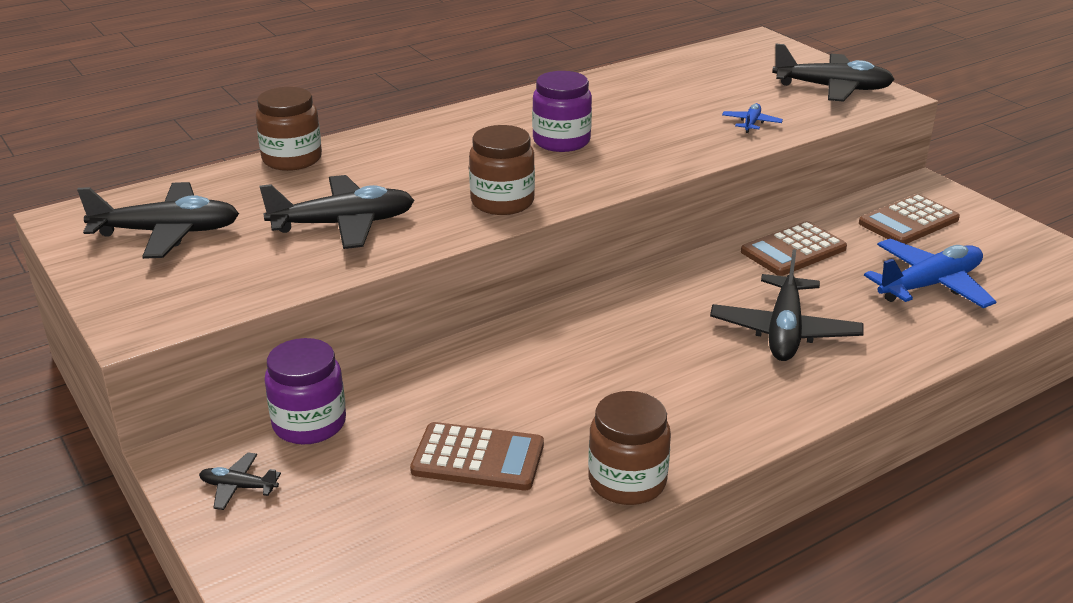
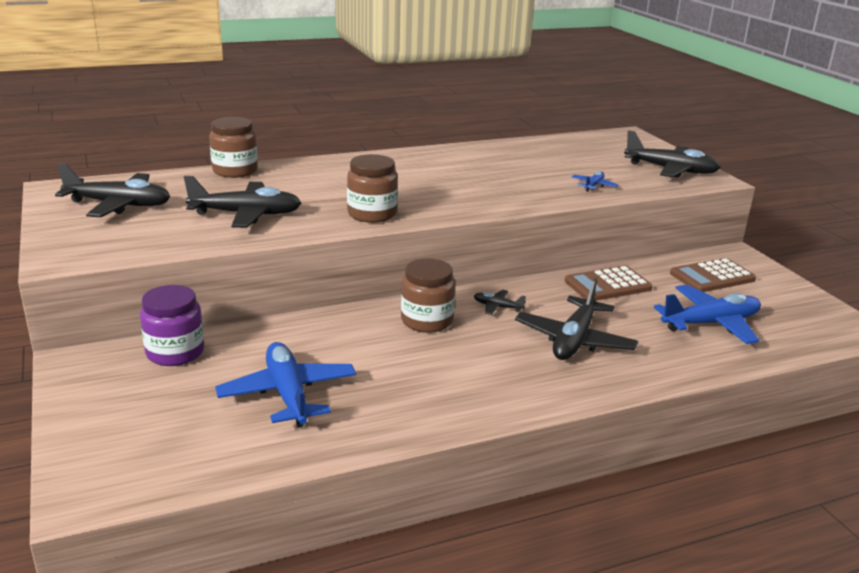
camera: 10 degrees right, 5 degrees down
black plane [199,452,281,510] -> black plane moved to [474,289,526,315]
brown calculator [410,422,544,490] -> blue plane [215,342,356,427]
purple jar [532,71,592,152] -> none
brown jar [588,391,671,505] -> brown jar moved to [401,258,455,333]

